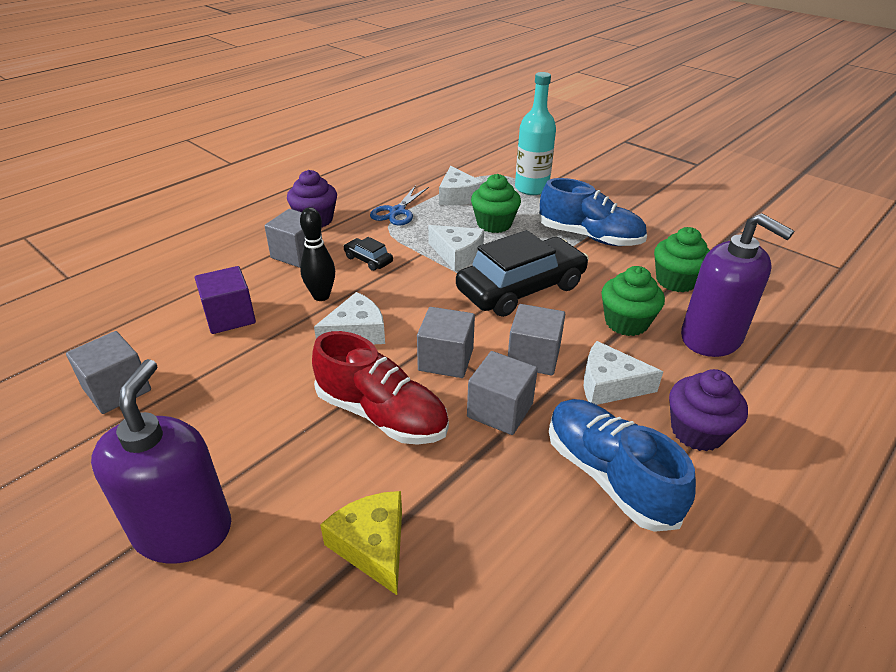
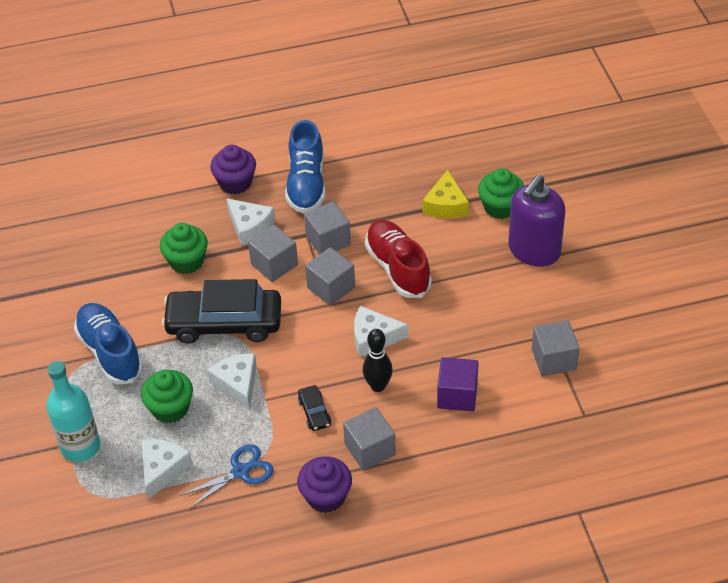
camera: 145 degrees left, 10 degrees up
green cupcake [654,227,710,292] -> green cupcake moved to [478,168,524,219]
purple soap dispenser [681,213,794,357] -> none

